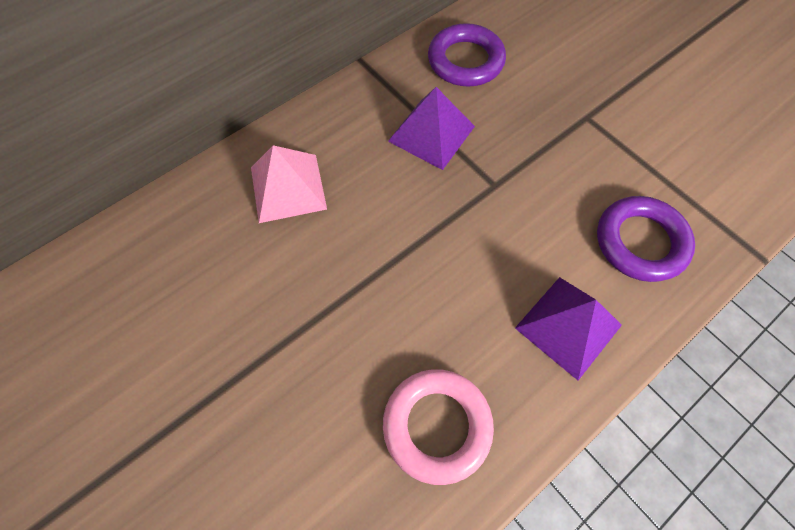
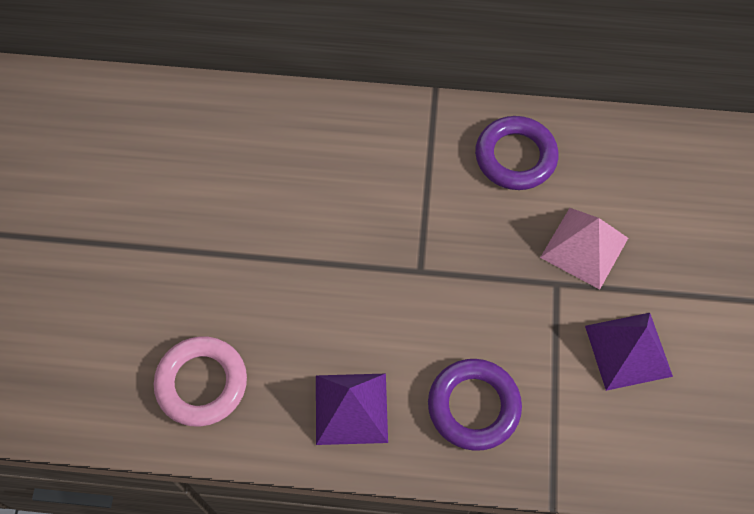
camera: 45 degrees right, 0 degrees up
pink pyramid [251,145,327,223] -> pink pyramid moved to [540,208,628,289]
purple pyramid [388,87,475,170] -> purple pyramid moved to [585,313,673,391]

